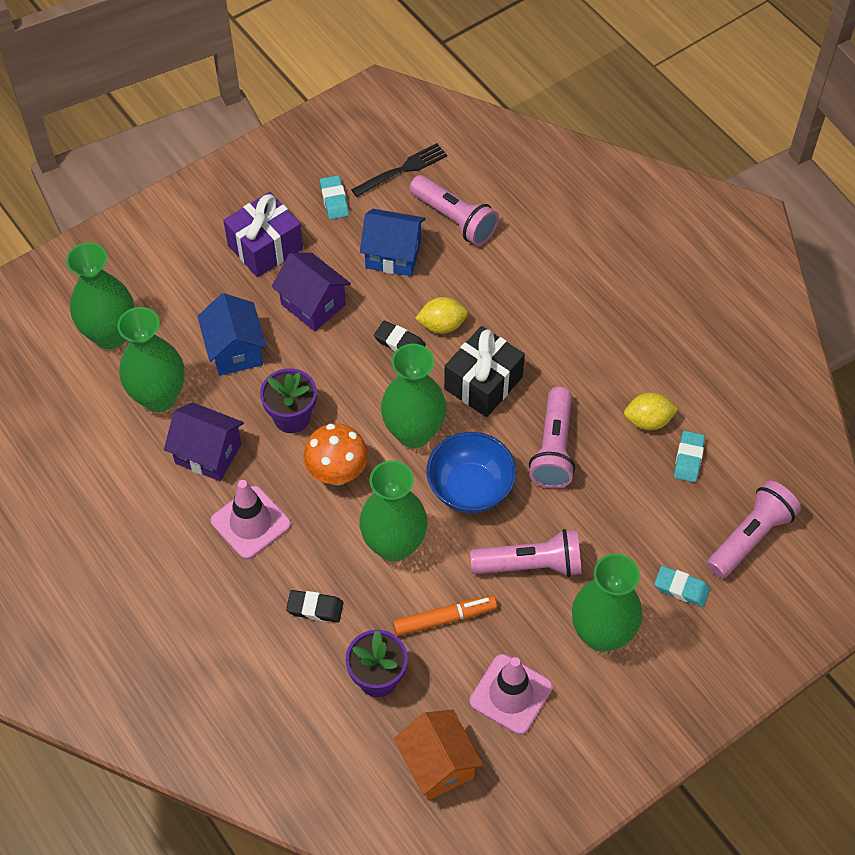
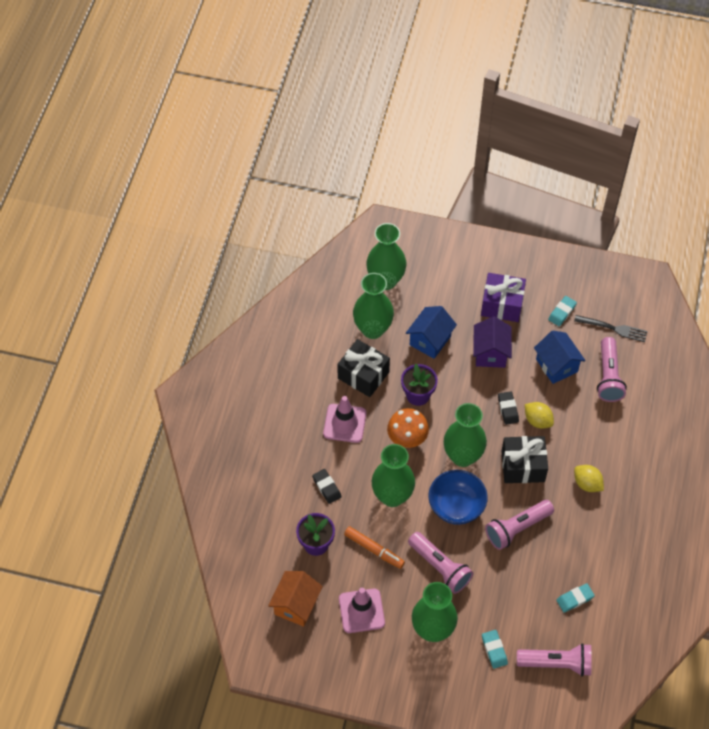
camera: 50 degrees right, 0 degrees up
purple house [164,402,244,481] -> black gift [337,339,390,397]
yellow lemon [624,393,678,430] -> yellow lemon moved to [574,465,604,492]

